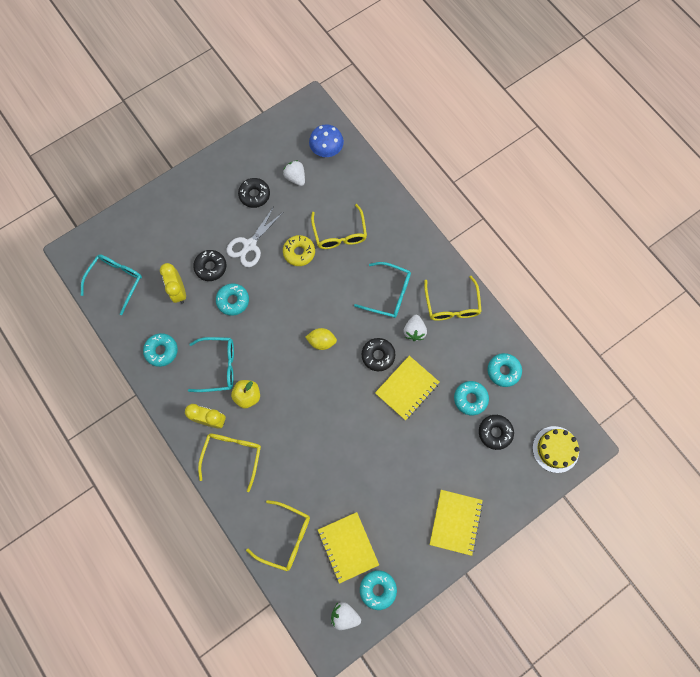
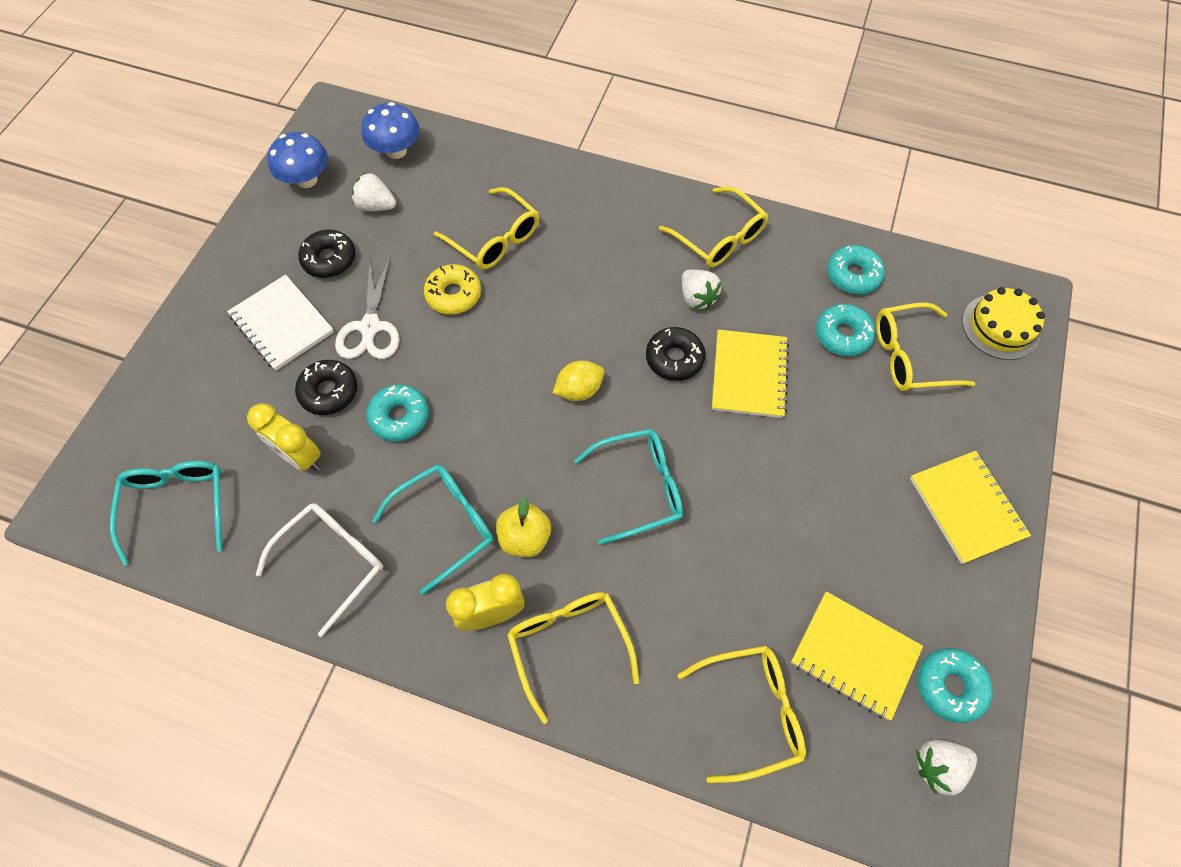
camera: 35 degrees left, 10 degrees down
turquoise donut [143,333,178,367] -> white glasses [256,503,383,637]
turquoise glasses [354,262,411,318] -> turquoise glasses moved to [574,429,683,545]
black donut [479,415,514,450] -> yellow glasses [876,302,975,391]
none -> white notebook [227,275,334,371]
none -> blue mushroom [267,132,328,188]

